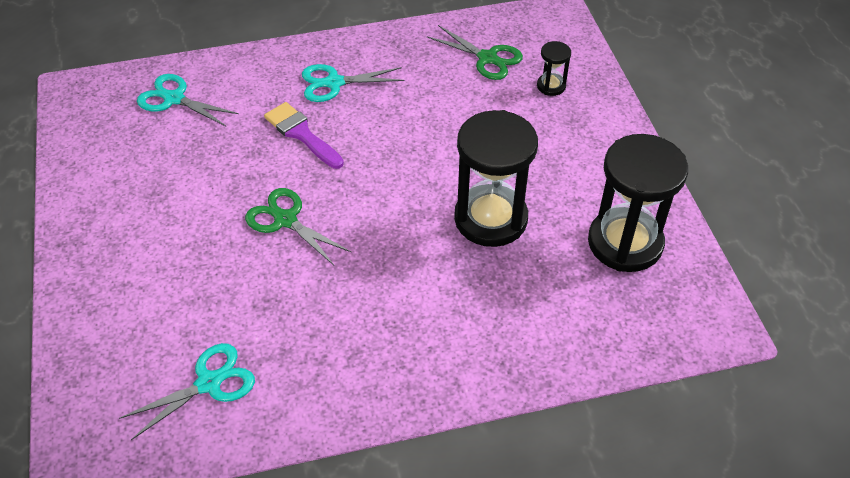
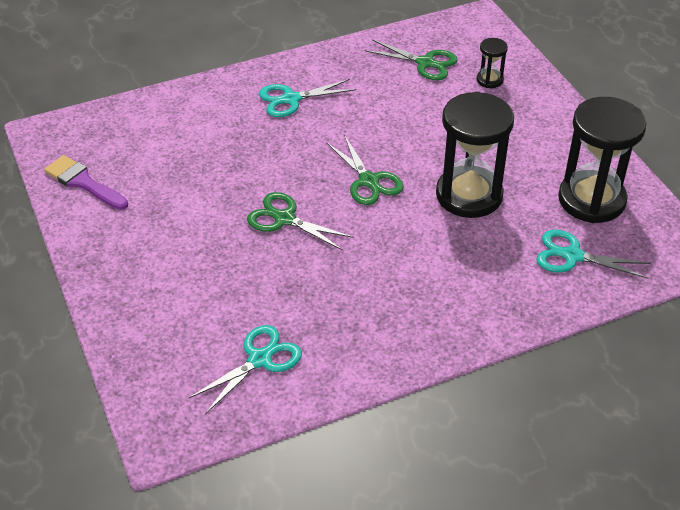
camera: 10 degrees left, 5 degrees down
turquoise scissors [137,74,239,126] -> turquoise scissors moved to [536,230,651,279]
purple brush [264,102,344,169] -> purple brush moved to [44,155,128,210]
none -> green scissors [326,135,404,205]

